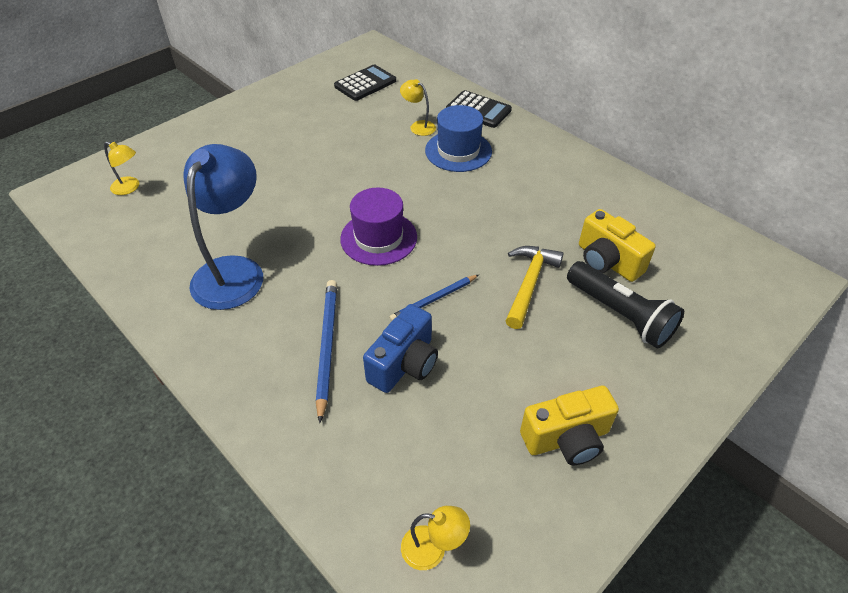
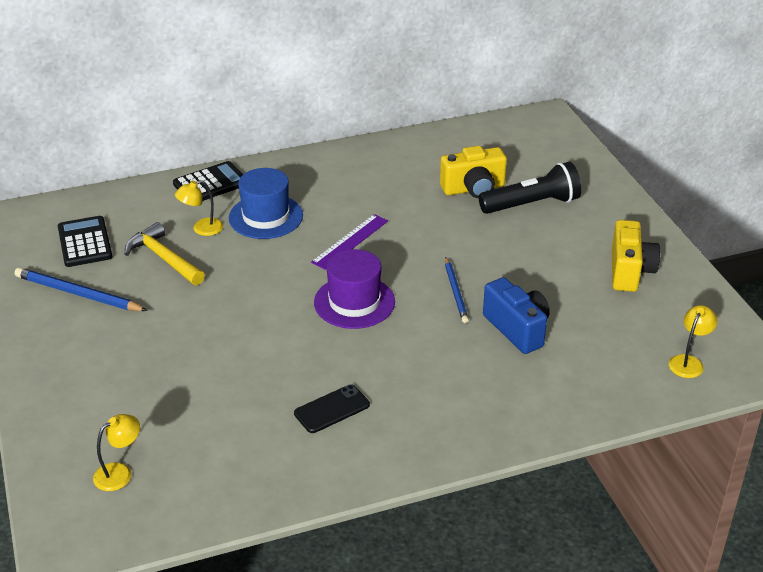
camera: 65 degrees left, 10 degrees down
blue lamp [184,144,263,310] -> black phone [294,385,370,433]
blue pencil [316,280,337,423] -> blue pencil moved to [15,267,148,311]
yellow hammer [506,246,564,329] -> yellow hammer moved to [125,222,205,285]
none -> purple ruler [311,214,388,270]

